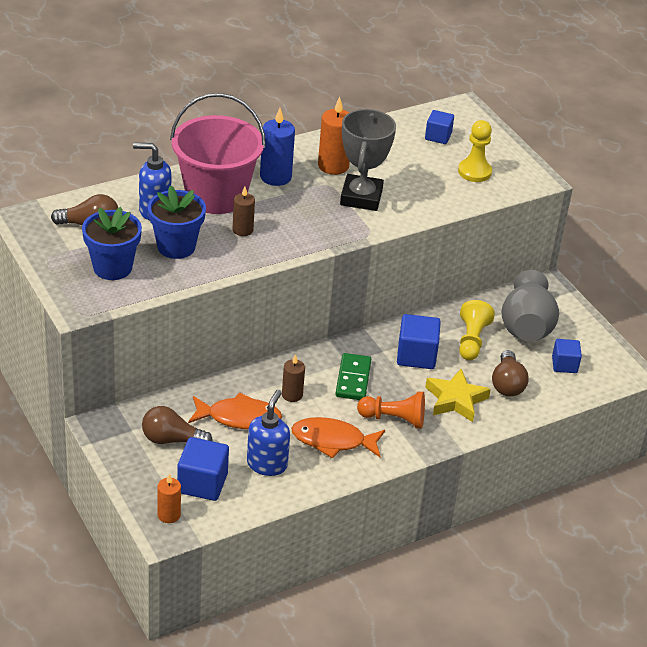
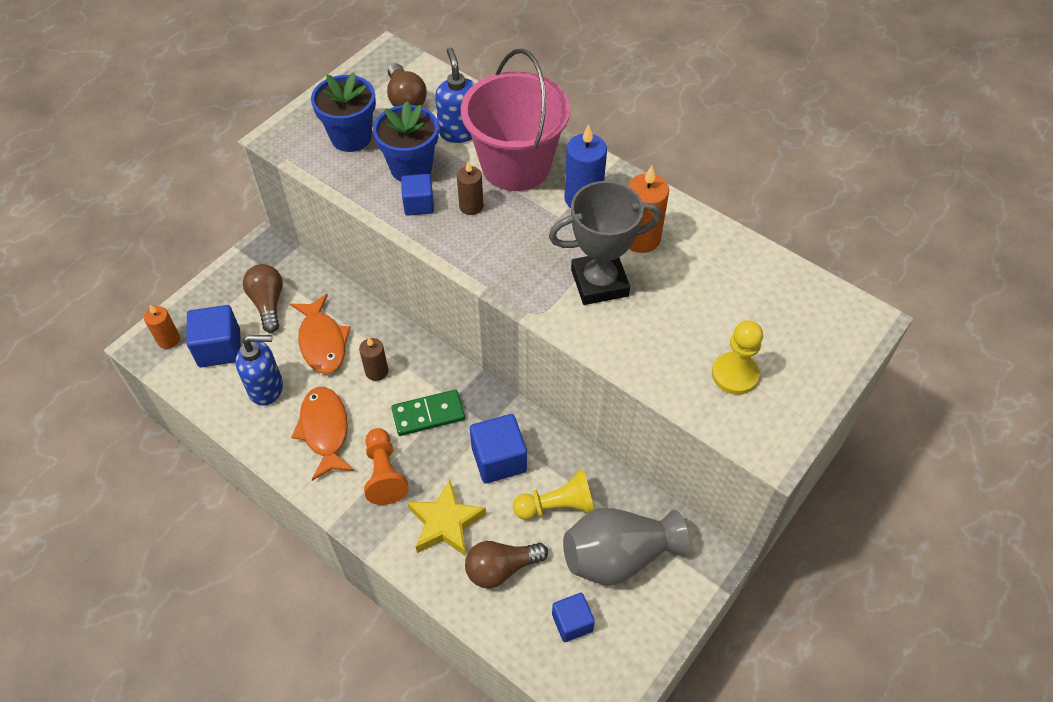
camera: 70 degrees right, 15 degrees up
blue cube [425,110,454,144] -> blue cube moved to [401,174,434,216]

